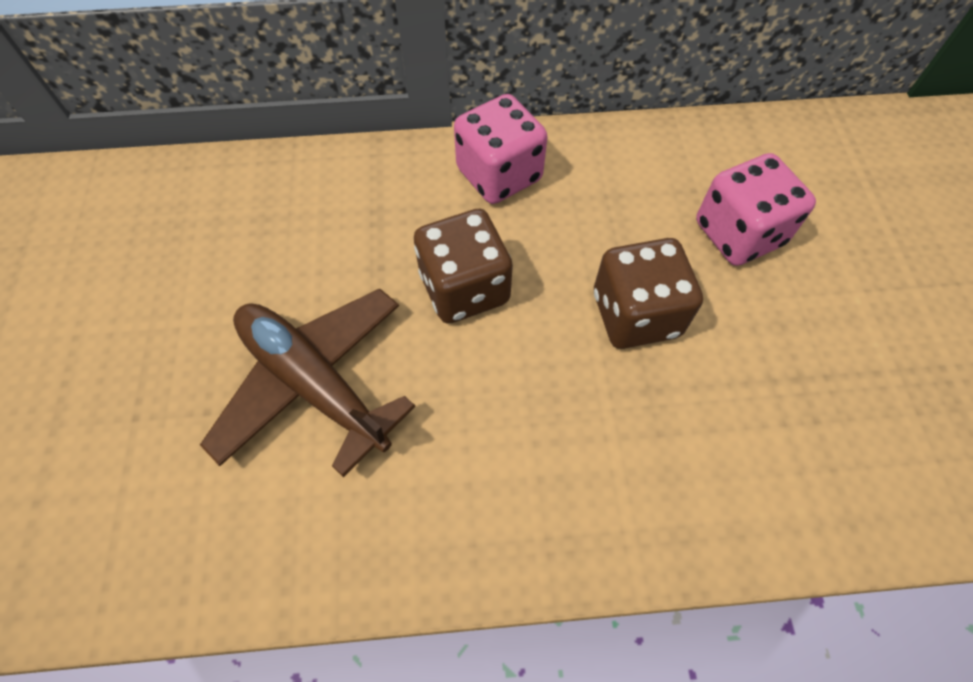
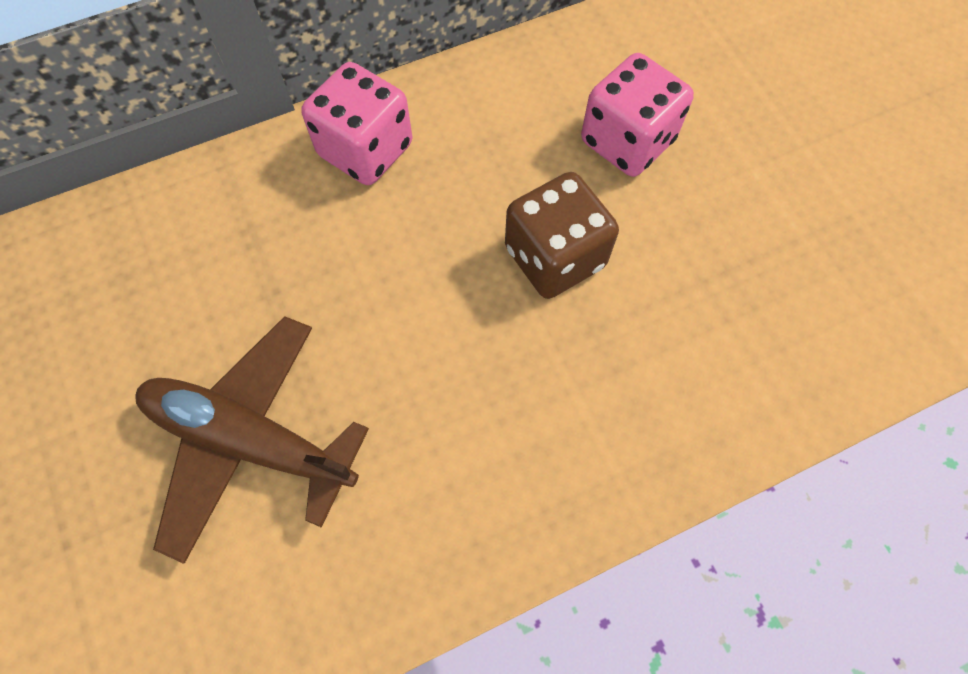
camera: 20 degrees left, 5 degrees up
brown dice [414,209,513,324] -> none

